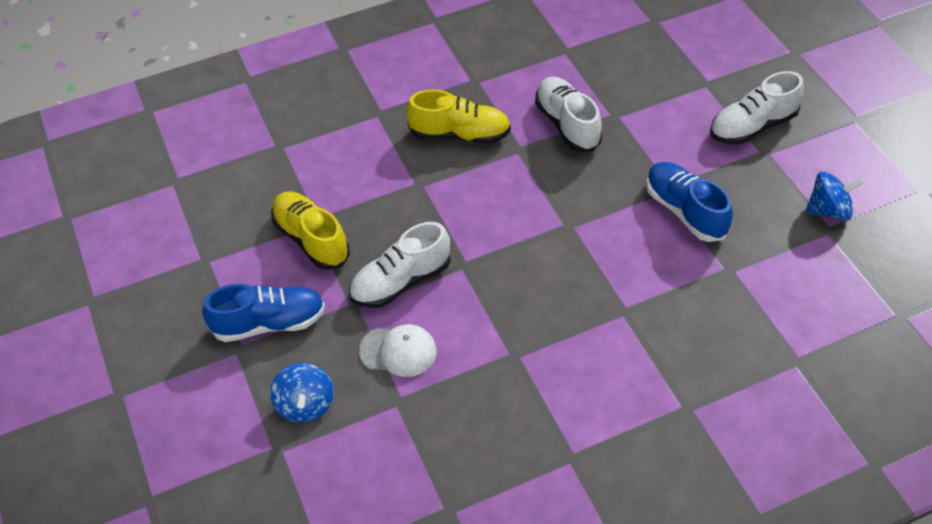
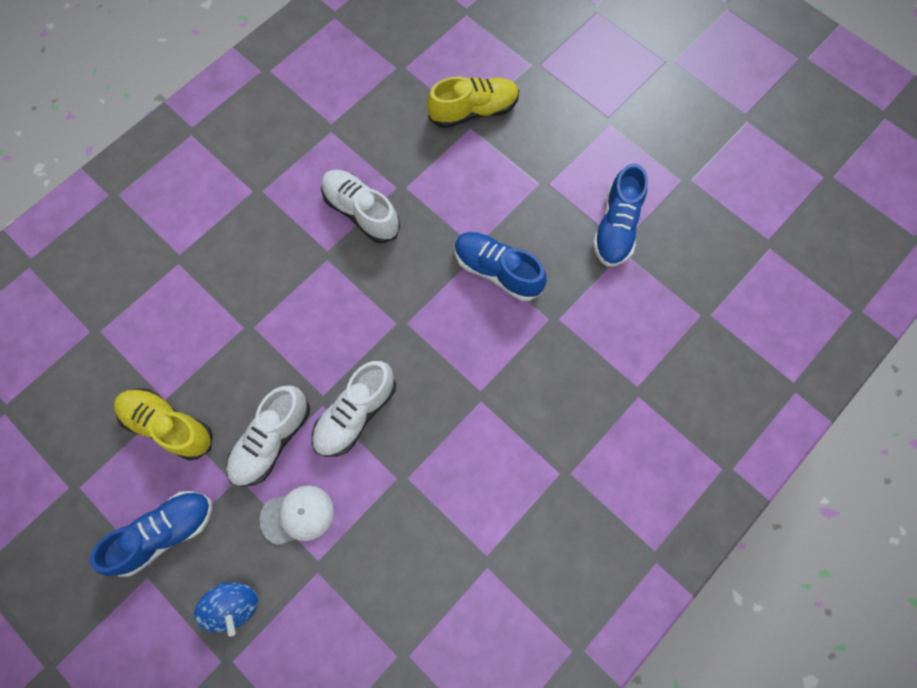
camera: 25 degrees left, 20 degrees up
yellow shoe [406,89,511,144] -> yellow shoe moved to [427,77,519,128]
white shoe [710,71,804,145] -> white shoe moved to [312,361,396,457]
blue spinning top [805,171,864,221] -> blue shoe [593,164,648,267]

